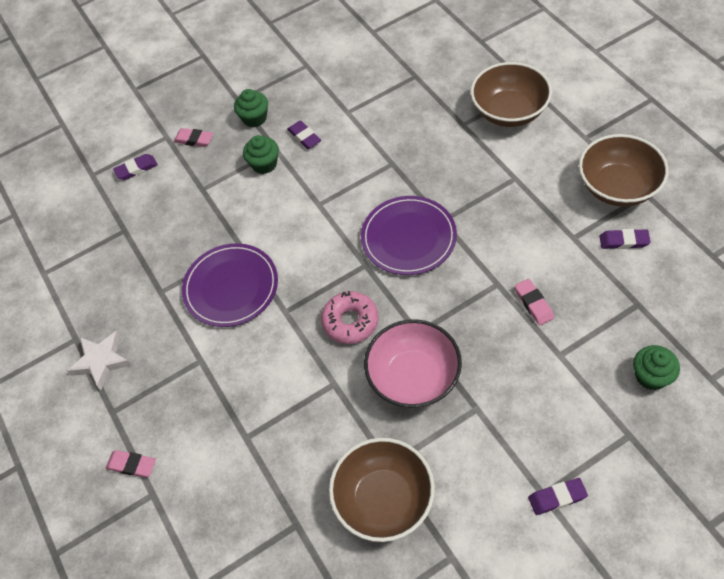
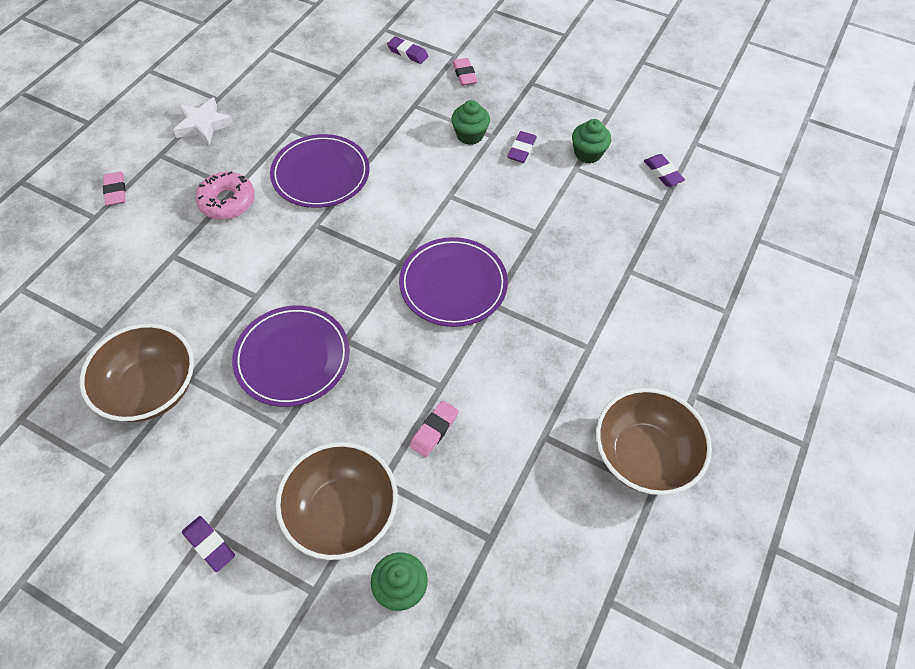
camera: 50 degrees right, 0 degrees up
green cupcake [234,89,268,127] -> green cupcake moved to [572,119,611,164]
pink donut [321,291,379,344] -> pink donut moved to [195,171,255,220]
pink bowl [364,319,462,408] -> purple plate [232,306,350,407]
brown bowl [471,62,552,127] -> brown bowl moved to [276,442,398,560]
purple eraser [600,229,651,249] -> purple eraser moved to [644,154,685,187]

